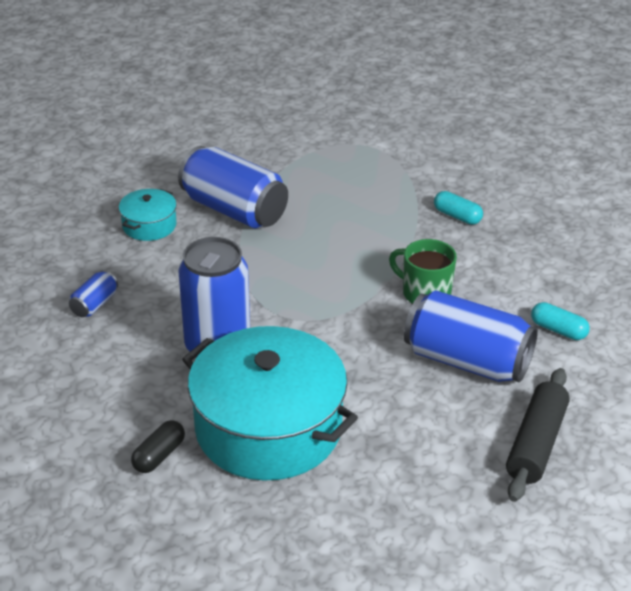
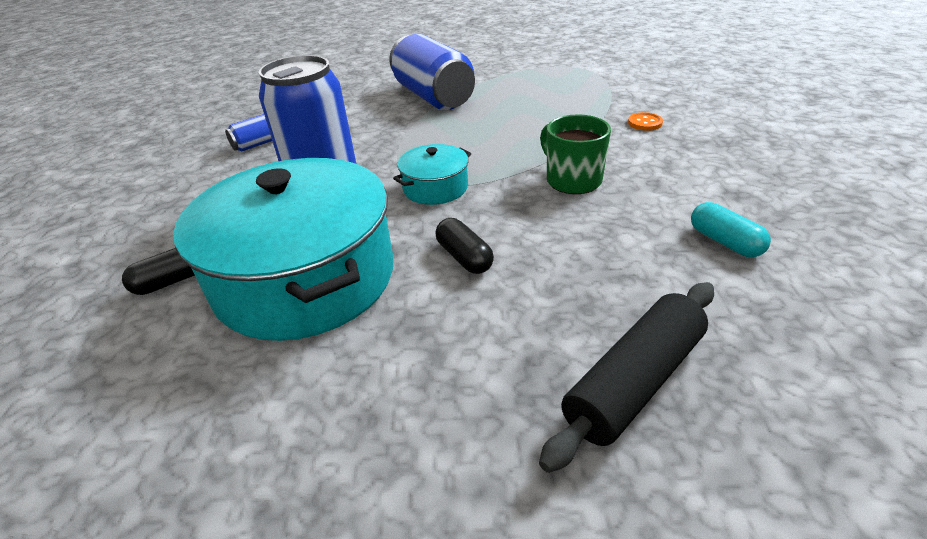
camera: 25 degrees right, 0 degrees up
turquoise pot [119,189,177,241] -> turquoise pot moved to [393,144,471,205]
blue can [404,290,538,383] -> none
turquoise capsule [434,191,483,225] -> orange button [628,112,663,131]
none -> black capsule [436,218,494,274]

